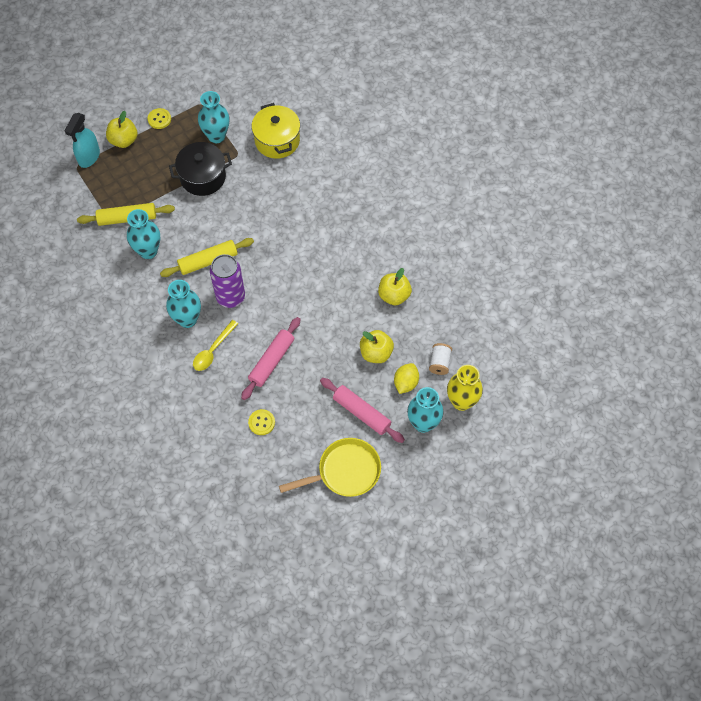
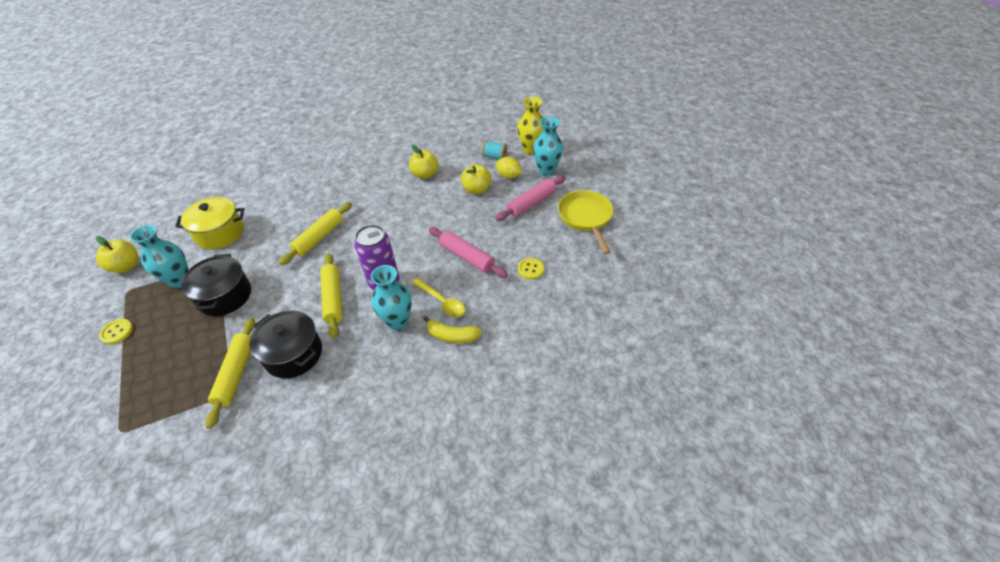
camera: 80 degrees left, 15 degrees down
turquoise spray bottle [65,113,100,168] -> none
yellow apple [106,111,138,148] -> yellow apple moved to [96,236,138,273]
turquoise vase [127,209,160,259] -> black pot [249,310,322,378]
white spool [429,343,452,375] -> turquoise spool [482,140,507,160]
none -> yellow rolling pin [279,202,352,265]
none -> yellow banana [423,316,482,343]

